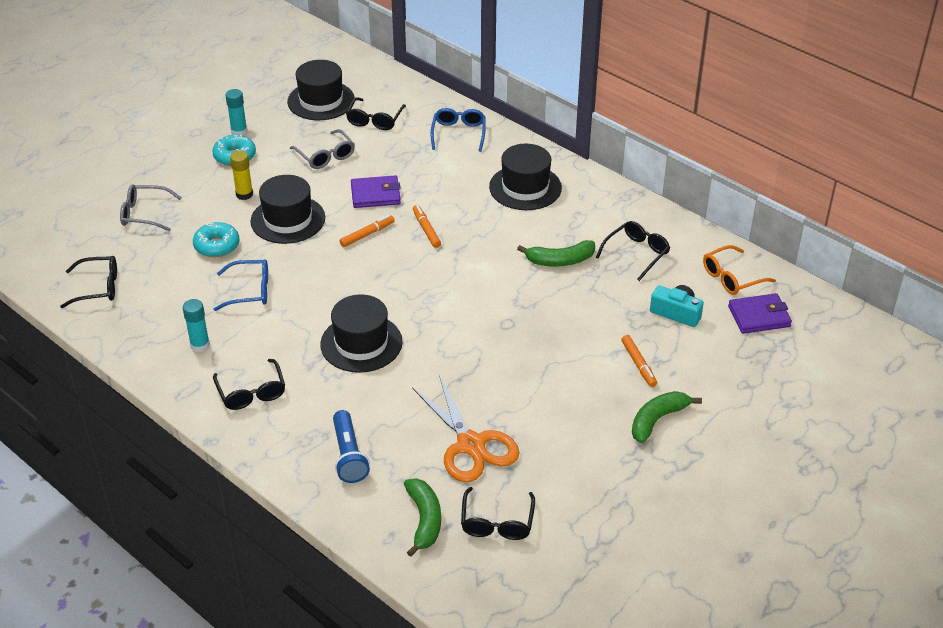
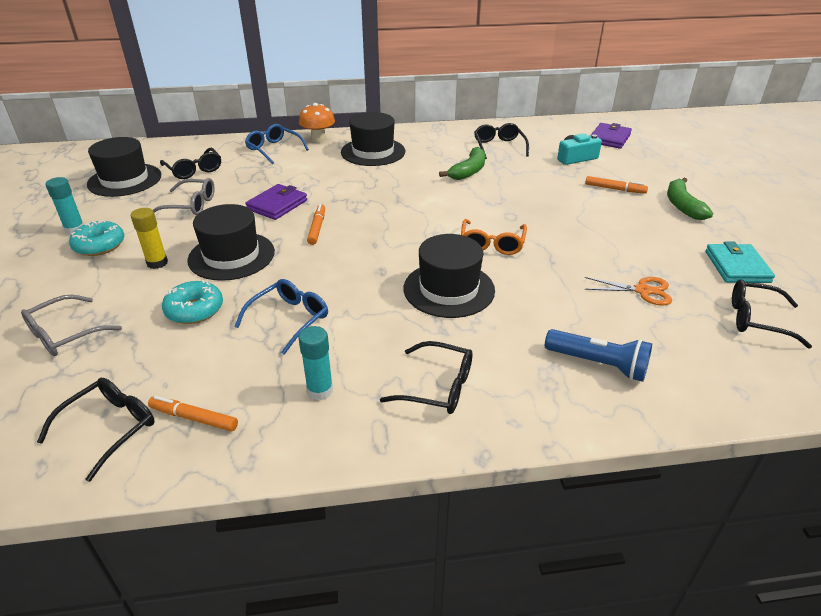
camera: 50 degrees left, 5 degrees down
green banana [404,478,441,557] -> none
orange scissors [412,375,520,482] -> orange scissors [584,277,672,306], size x0.57
orange marker [413,205,441,248] -> orange marker moved to [148,396,238,432]
black glasses [461,487,535,540] -> black glasses turned 150 degrees clockwise [732,280,812,348]
orange glasses [703,245,776,295] -> orange glasses moved to [461,219,527,255]
none -> orange mushroom [299,103,335,143]
none -> turquoise wallet [705,242,775,283]

